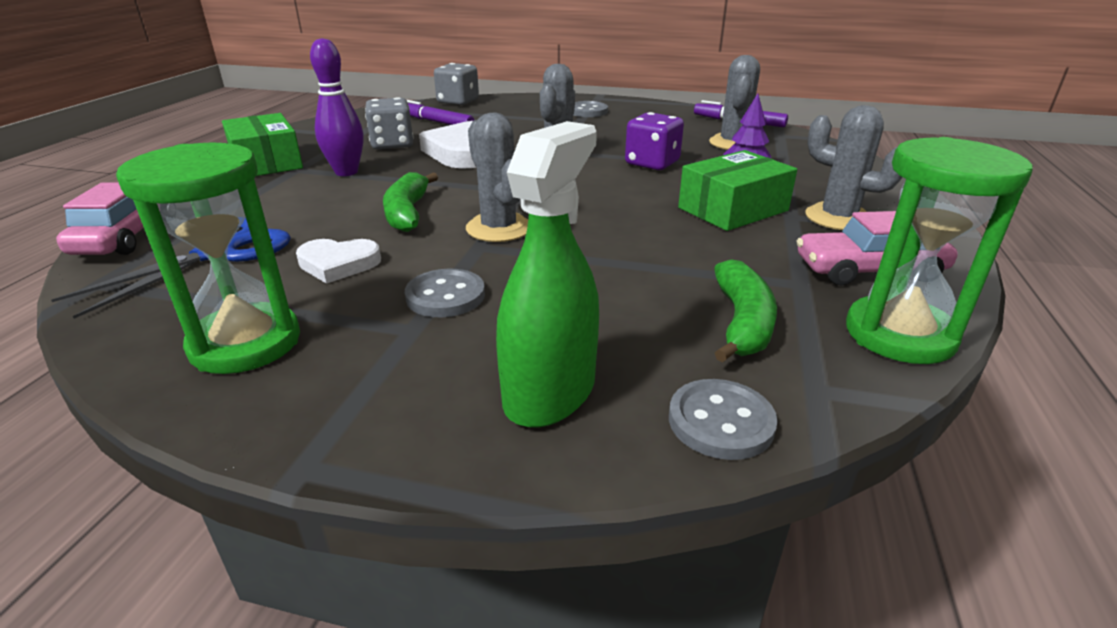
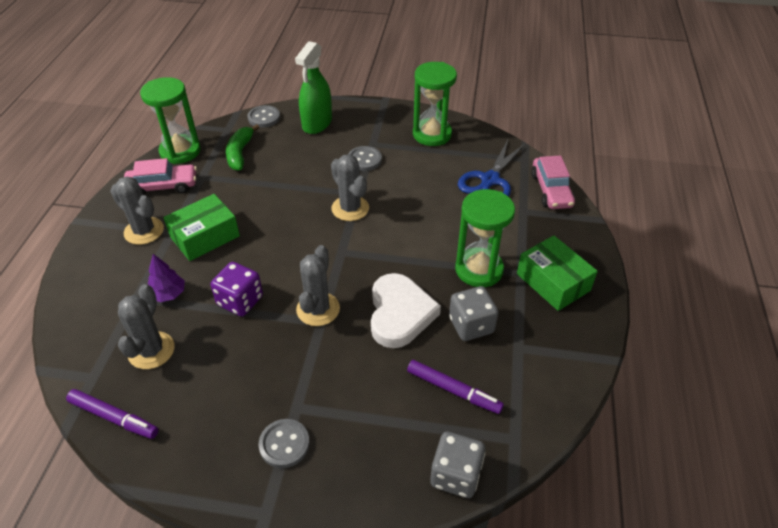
camera: 175 degrees right, 15 degrees up
white heart [296,239,381,284] -> none
purple bowling pin [310,38,363,176] -> green hourglass [455,189,515,287]
green banana [383,172,438,232] -> none

